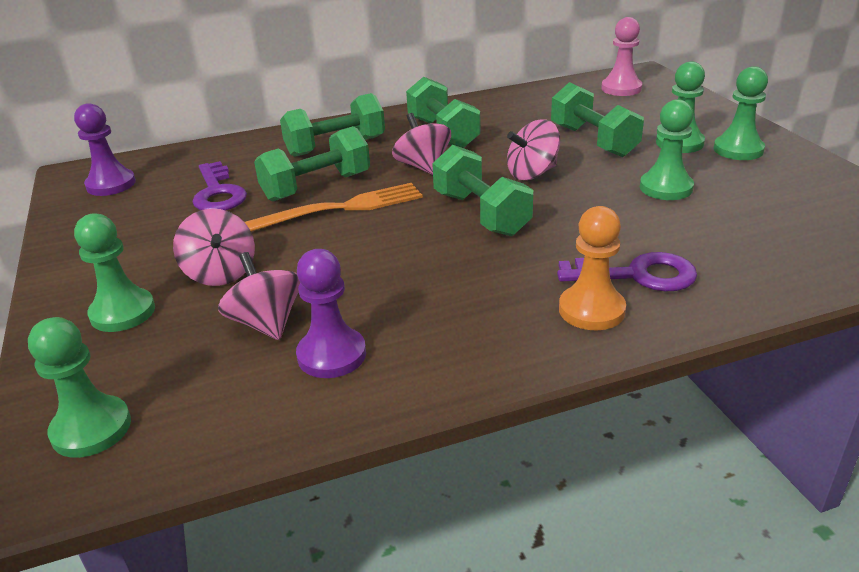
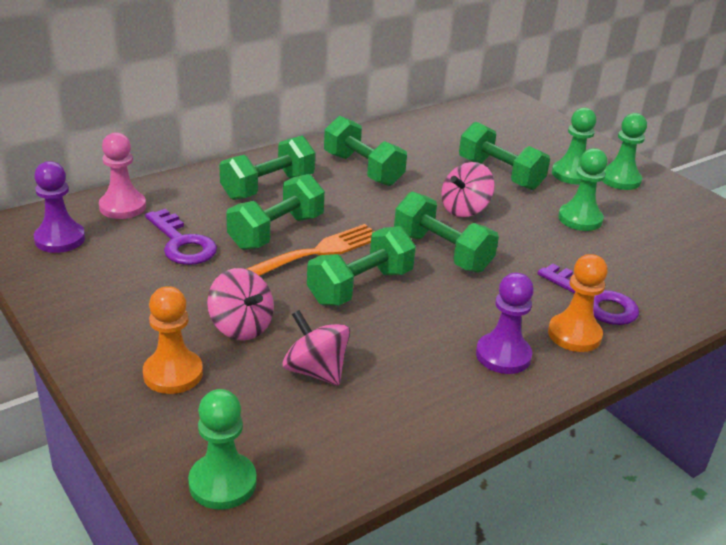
camera: 20 degrees left, 0 degrees up
green pawn [74,213,155,332] -> orange pawn [143,286,203,394]
purple pawn [296,249,366,378] -> purple pawn moved to [476,273,534,374]
pink spinning top [392,113,451,175] -> none
purple key [557,252,697,291] -> purple key turned 60 degrees clockwise [537,264,639,325]
pink pawn [601,17,642,96] -> pink pawn moved to [99,132,146,219]
none -> green dumbbell [307,226,416,306]

